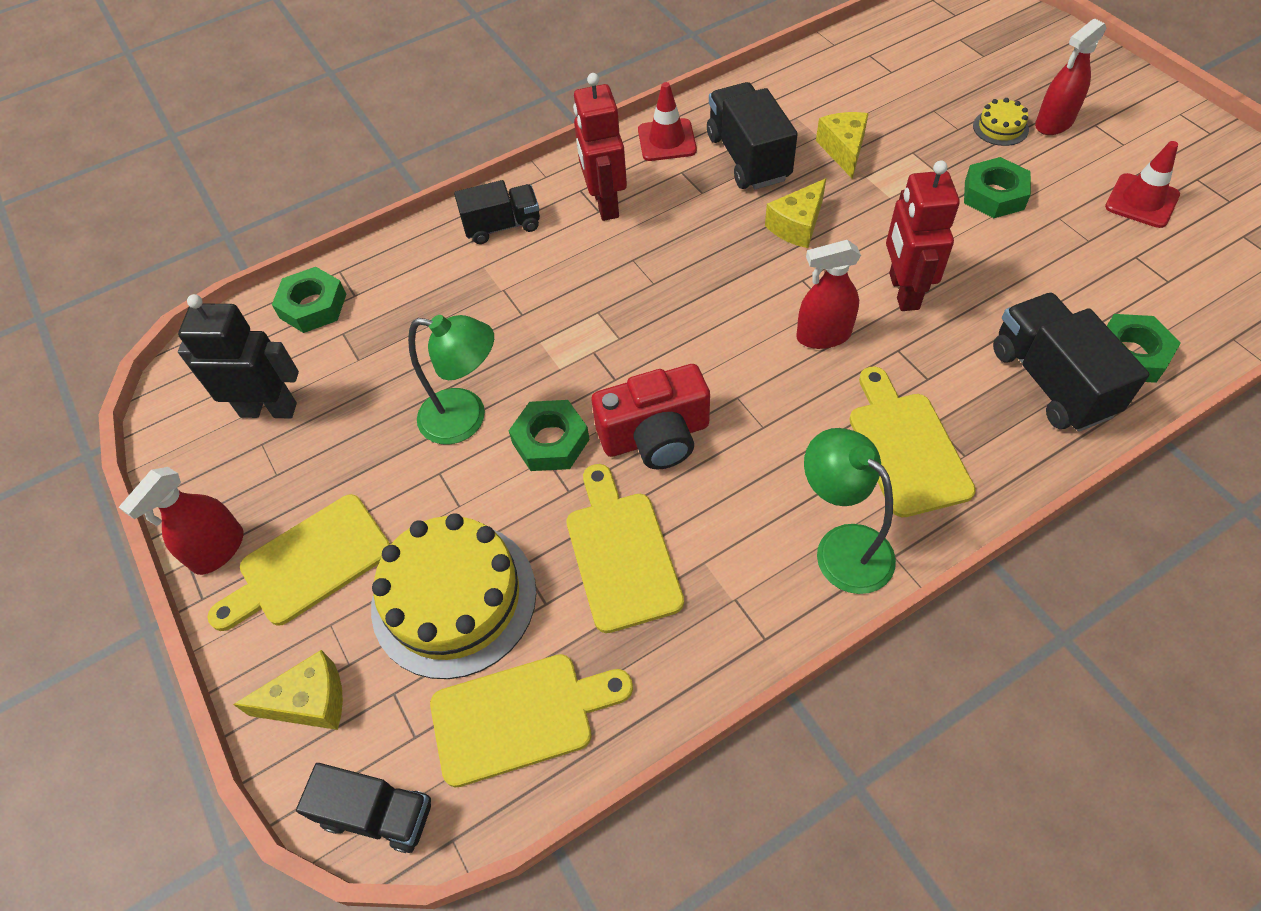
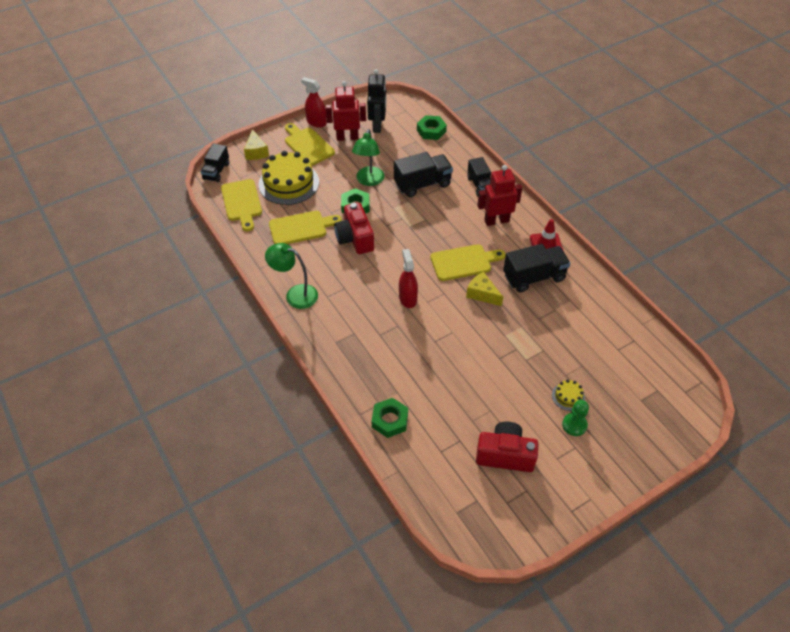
camera: 85 degrees right, 5 degrees down
green lamp [804,428,896,594] -> green lamp turned 120 degrees counterclockwise [265,243,318,309]
yellow cheese [816,112,869,179] -> none
yellow cutting board [849,366,976,517] -> yellow cutting board moved to [430,244,506,281]
red robot [886,160,960,311] -> red robot moved to [326,81,366,141]
green nut [964,157,1031,218] -> none
black truck [993,293,1150,431] -> black truck moved to [394,152,453,197]
red spray bottle [1035,19,1107,135] -> green pawn [562,400,589,436]
red traffic cone [1105,141,1180,228] -> red camera [476,421,539,472]

